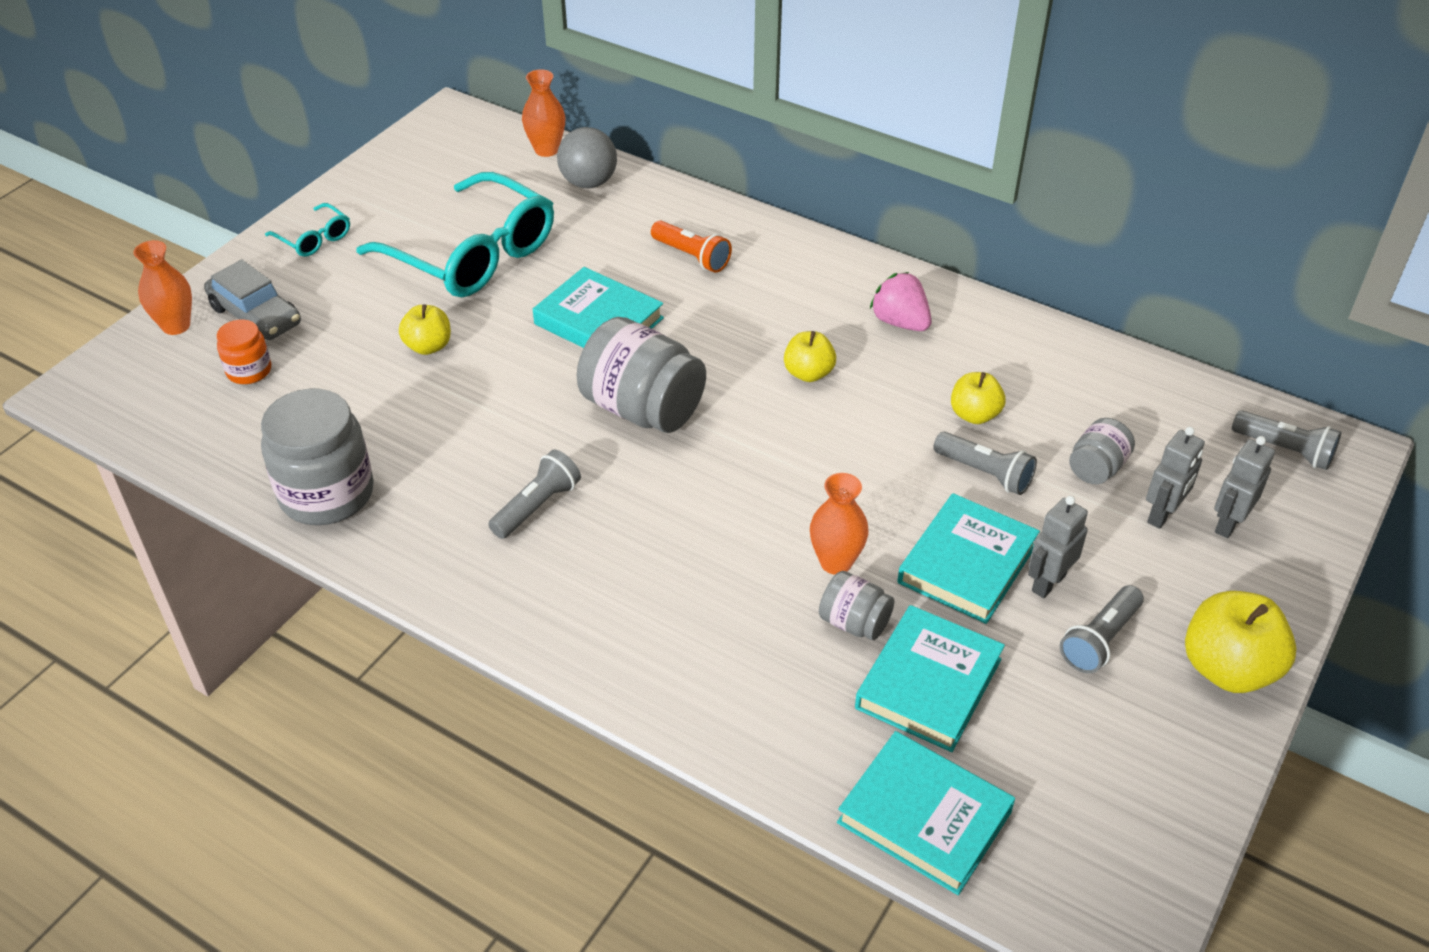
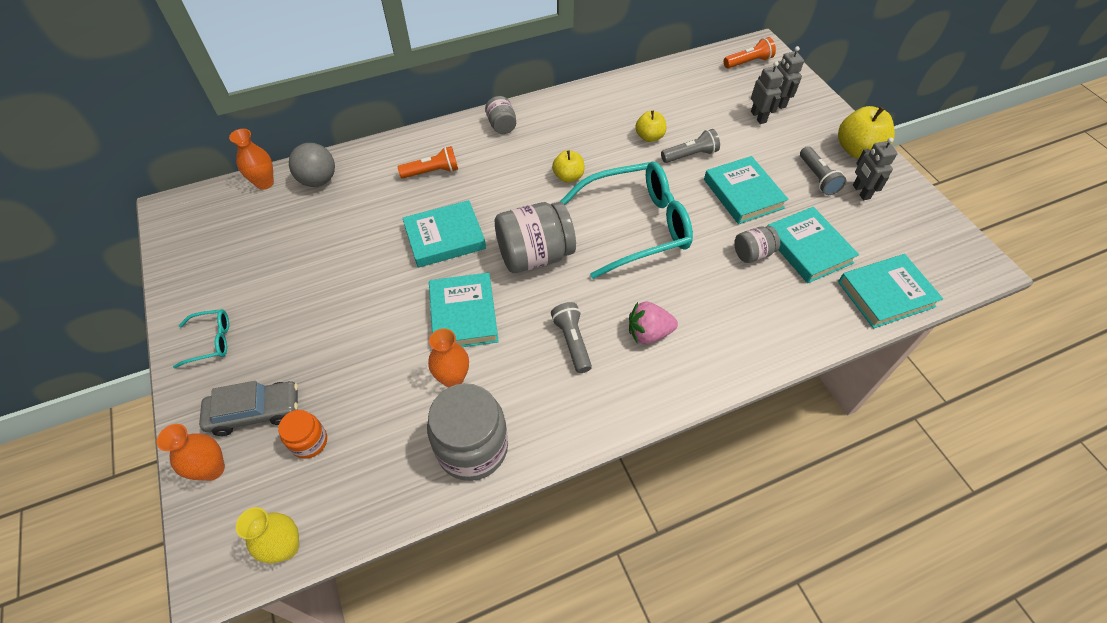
camera: 55 degrees left, 10 degrees up
turquoise glasses [356,172,554,297] -> turquoise glasses moved to [560,162,693,279]
yellow apple [399,304,451,355] -> none
orange vase [810,473,869,575] -> orange vase moved to [428,328,469,388]
pink strawberry [870,272,932,331] -> pink strawberry moved to [629,302,678,344]
grey robot [1028,496,1088,598] -> grey robot moved to [853,137,898,200]
grey jar [1069,418,1135,484] -> grey jar moved to [485,96,516,134]
grey flashlight [1232,410,1341,470] -> orange flashlight [724,37,776,68]
none -> yellow vase [236,507,299,563]
none -> turquoise book [429,273,499,347]

